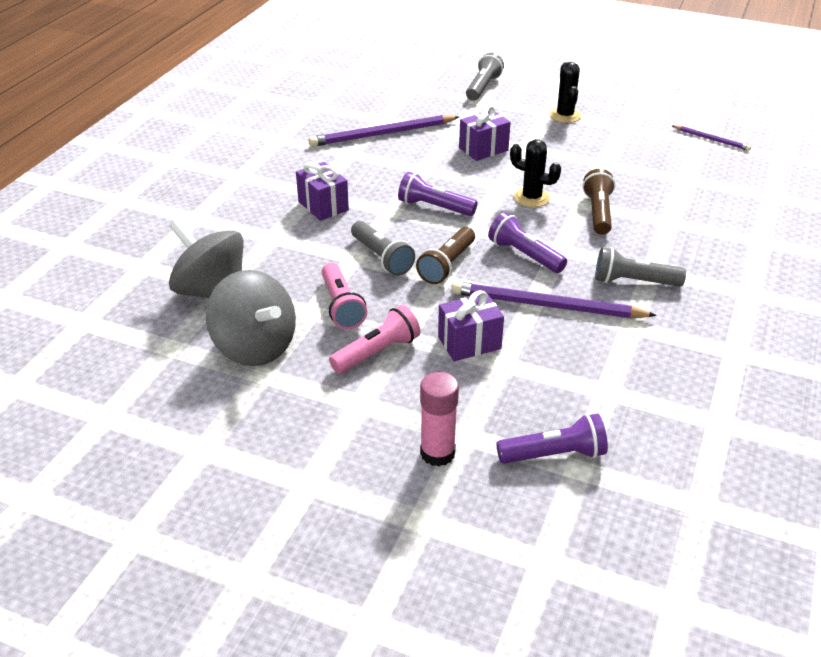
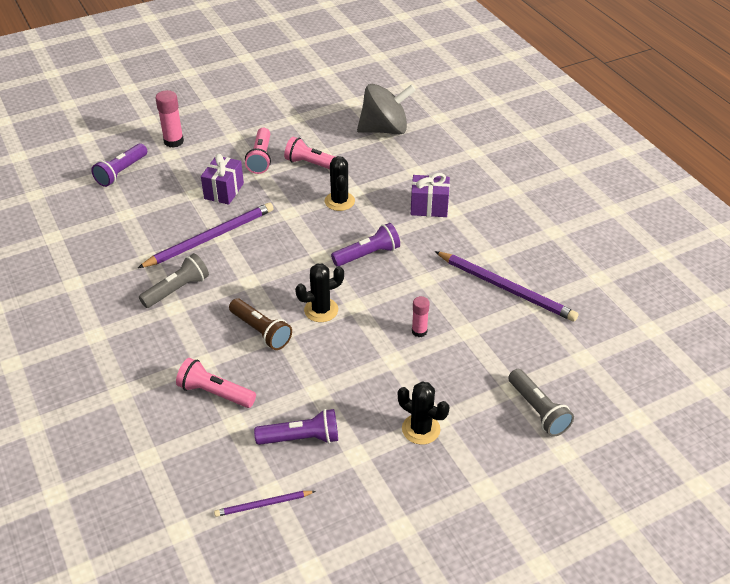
camera: 130 degrees right, 5 degrees up
grey spinning top [206,270,296,366] -> none
purple pencil [309,115,459,147] -> purple pencil turned 105 degrees clockwise [435,251,578,322]
grey flashlight [351,221,415,276] -> black cactus [325,156,355,211]
brown flashlight [416,227,475,284] -> none
purple gift [459,105,511,161] -> pink glue stick [412,296,430,337]
purple flashlight [488,212,567,273] -> purple flashlight moved to [254,409,338,445]
none -> pink flashlight [176,358,256,408]

